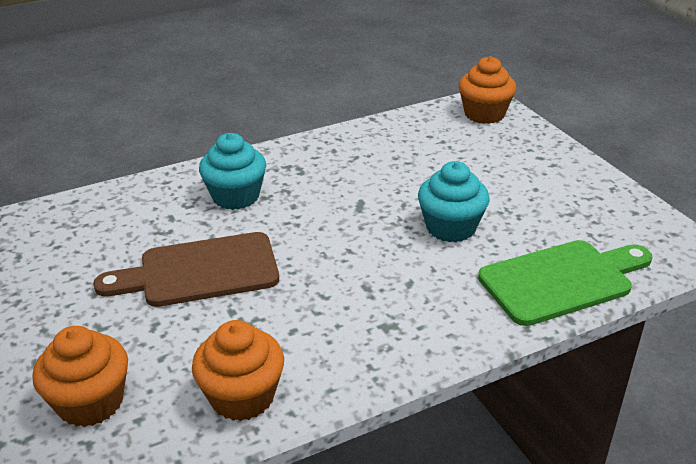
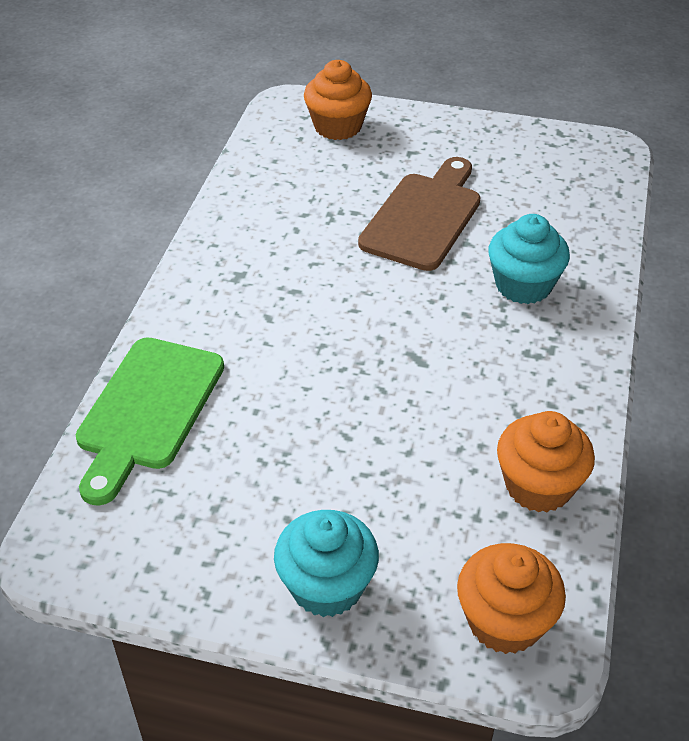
camera: 130 degrees right, 10 degrees up
orange cupcake [192,320,284,421] -> orange cupcake moved to [497,411,595,512]
turquoise cupcake [418,161,490,243] -> turquoise cupcake moved to [274,510,379,617]

